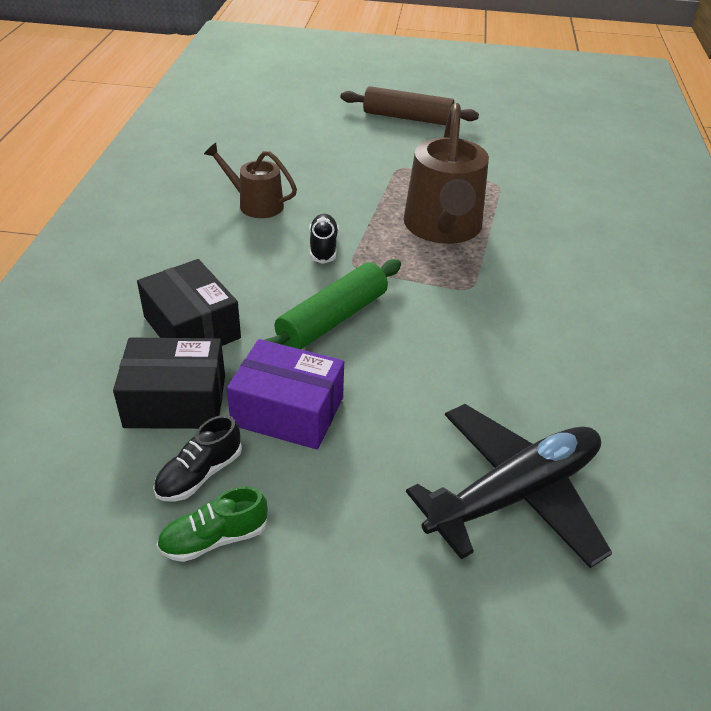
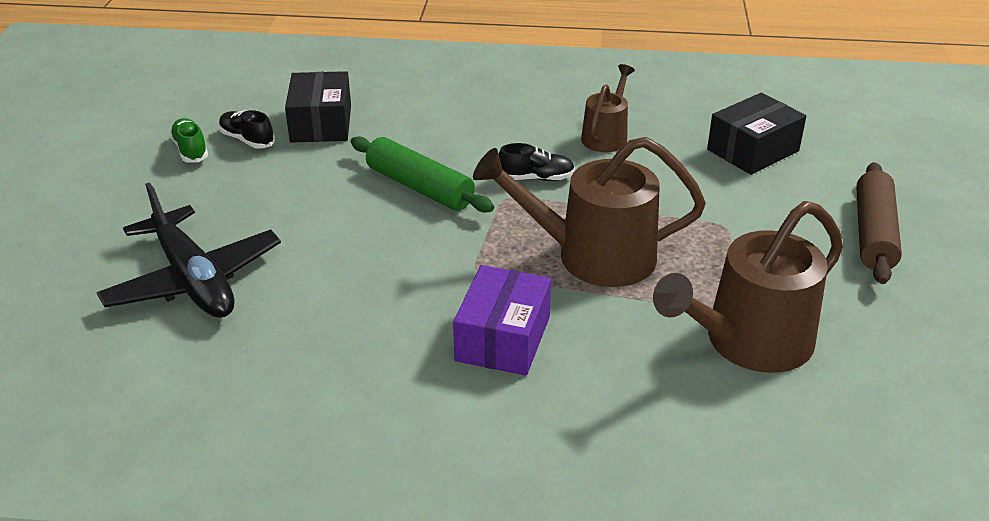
camera: 90 degrees right, 5 degrees down
black box [137,259,241,346] -> black box moved to [707,93,806,175]
purple box [227,339,344,450] -> purple box moved to [453,265,551,376]
none -> brown watering can [653,201,843,373]

